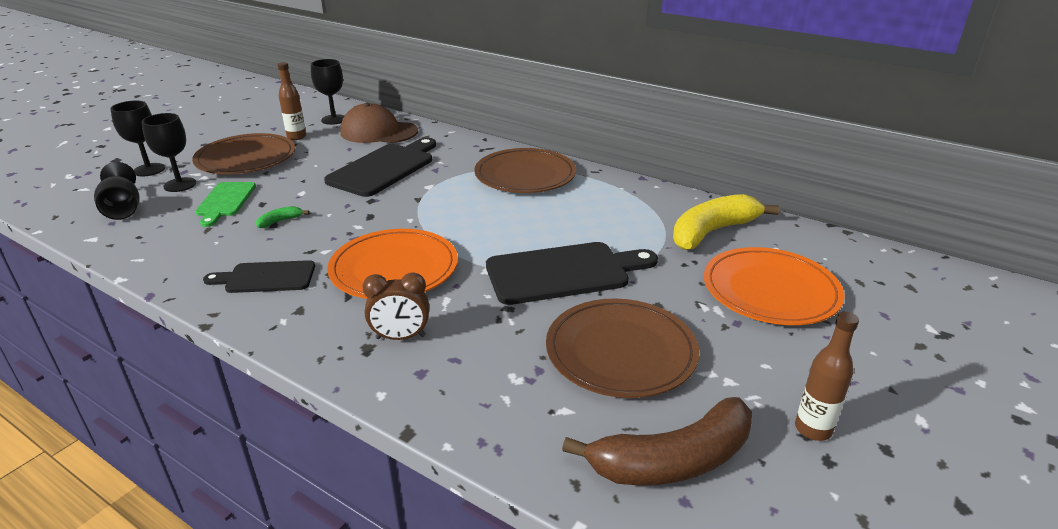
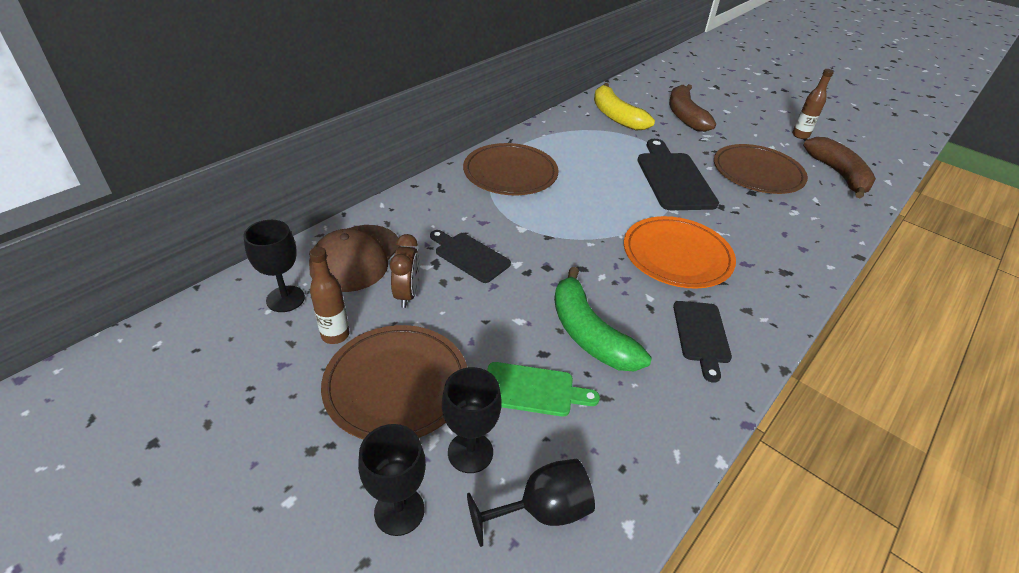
camera: 85 degrees left, 10 degrees up
green banana [256,206,309,228] -> green banana [554,267,651,371], size x2.44
black cutting board [324,138,436,197] -> black cutting board [430,230,511,283], size x0.60
brown clock [362,272,429,340] -> brown clock moved to [390,234,420,308]
orange plate [704,247,845,325] -> brown banana [669,84,716,132]

